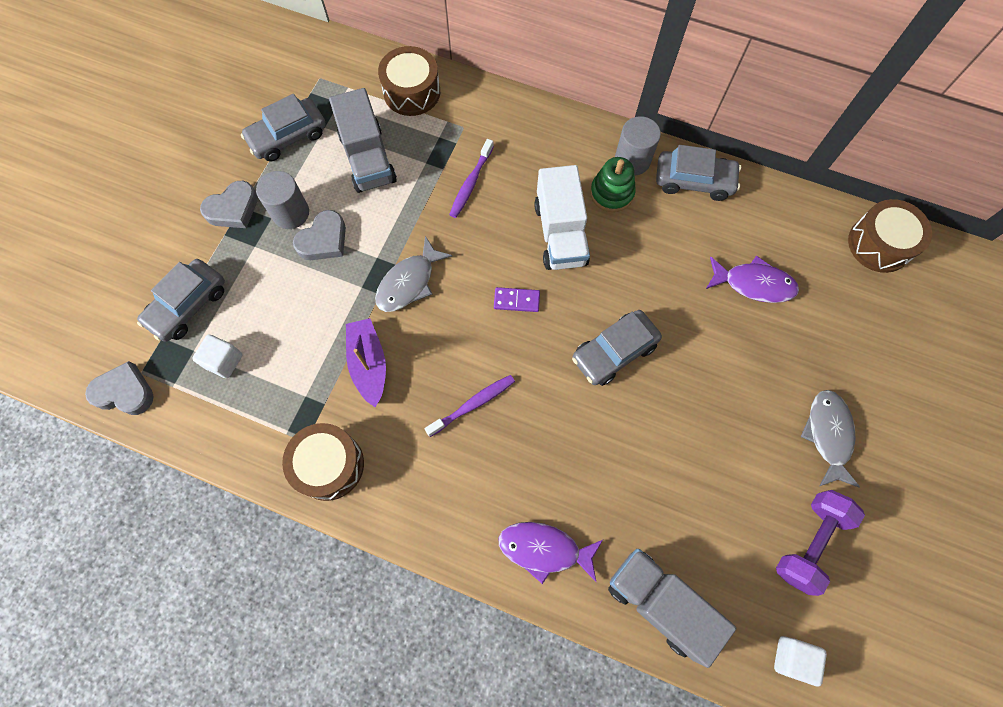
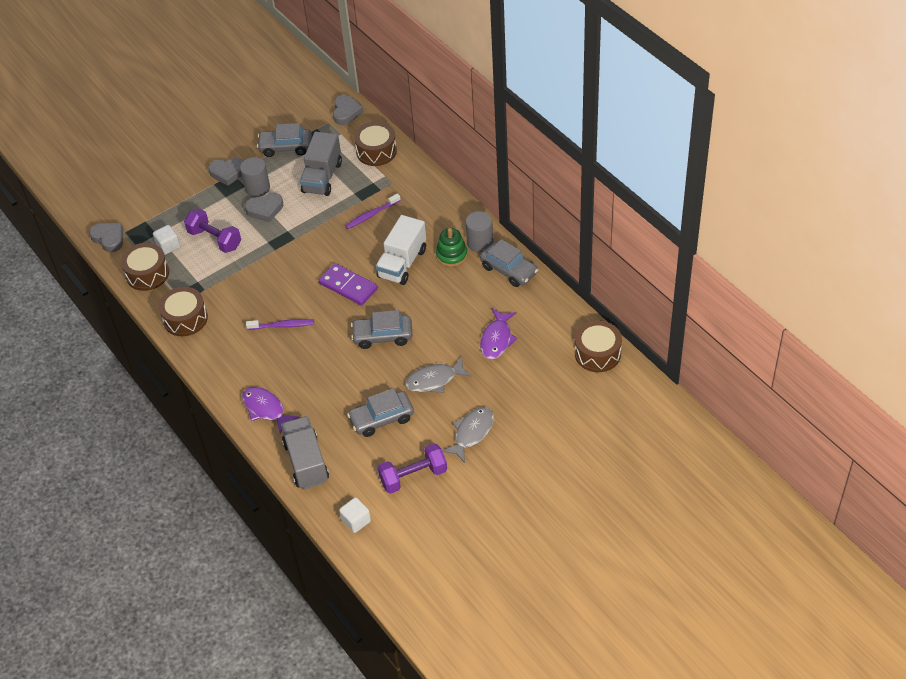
camera: 35 degrees right, 20 degrees down
grey car [137,259,225,342] -> grey car moved to [347,388,414,437]
purple boat [346,318,386,407] -> none
grey fish [375,236,452,312] -> grey fish moved to [405,357,472,393]
purple domino [494,287,540,312] -> purple domino [319,263,378,305], size x1.79
purple fish [706,255,799,303] -> purple fish turned 60 degrees clockwise [480,308,518,359]
none -> brown drum [121,243,169,291]
none -> purple dumbbell [184,209,241,253]
none -> grey heart [333,95,364,125]

